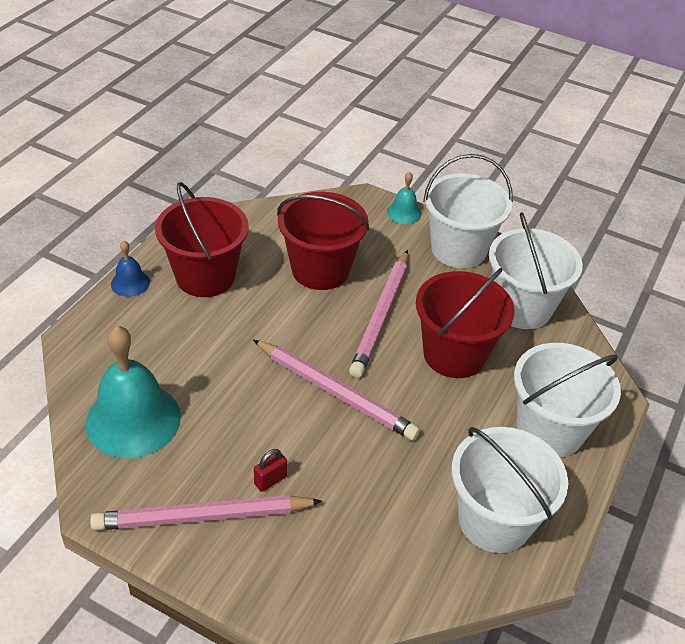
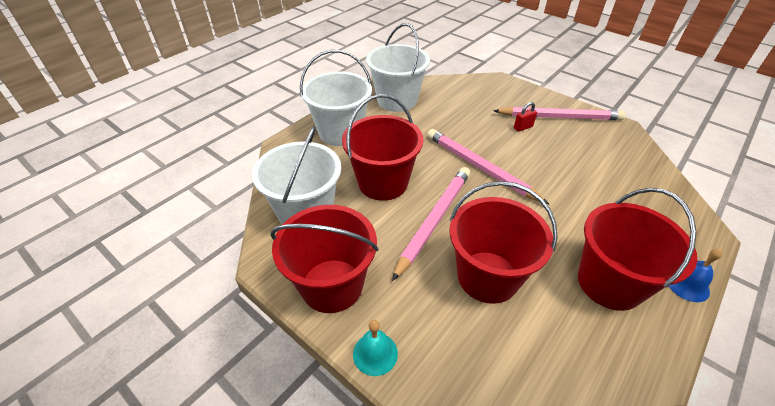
camera: 165 degrees left, 0 degrees up
turquoise bell [86,326,181,458] -> none
white bucket [423,154,513,268] -> red bucket [270,205,378,313]

